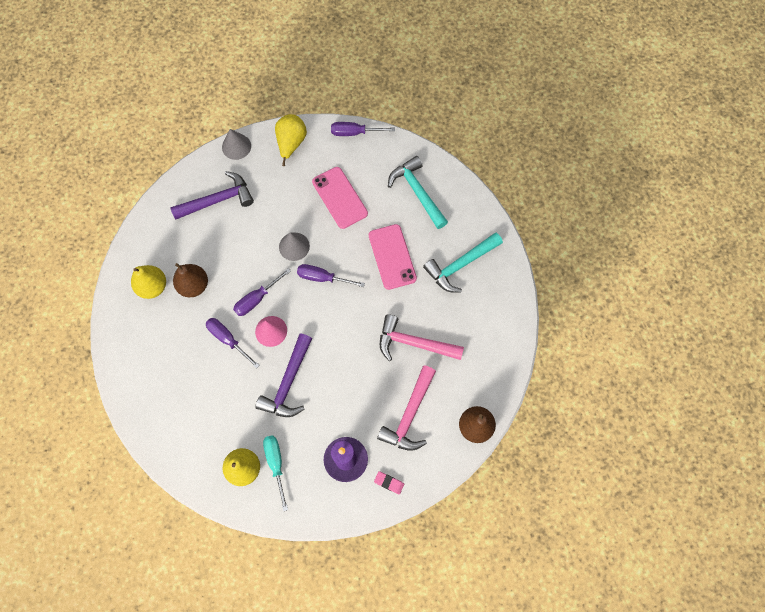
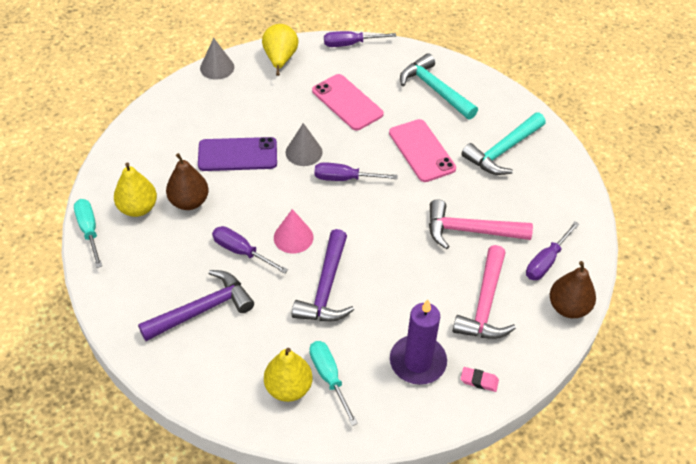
camera: 10 degrees left, 20 degrees down
purple hammer [170,171,254,220] -> purple hammer moved to [138,270,254,341]
purple screwdriver [233,268,291,316] -> purple screwdriver moved to [526,222,580,280]
none -> turquoise screwdriver [74,199,102,268]
none -> purple phone [198,137,277,171]

